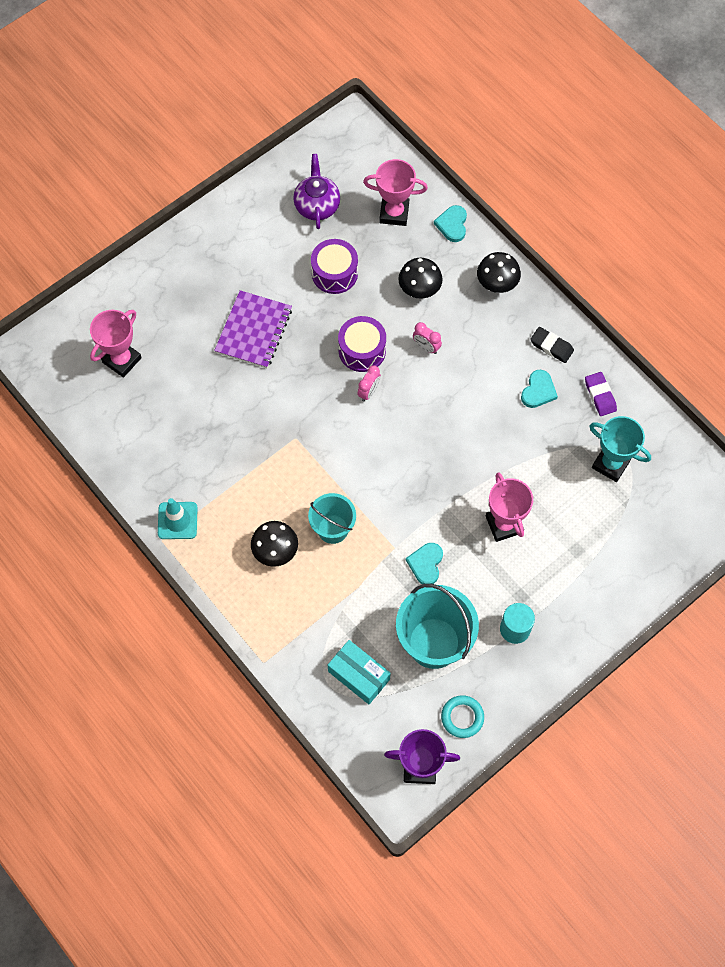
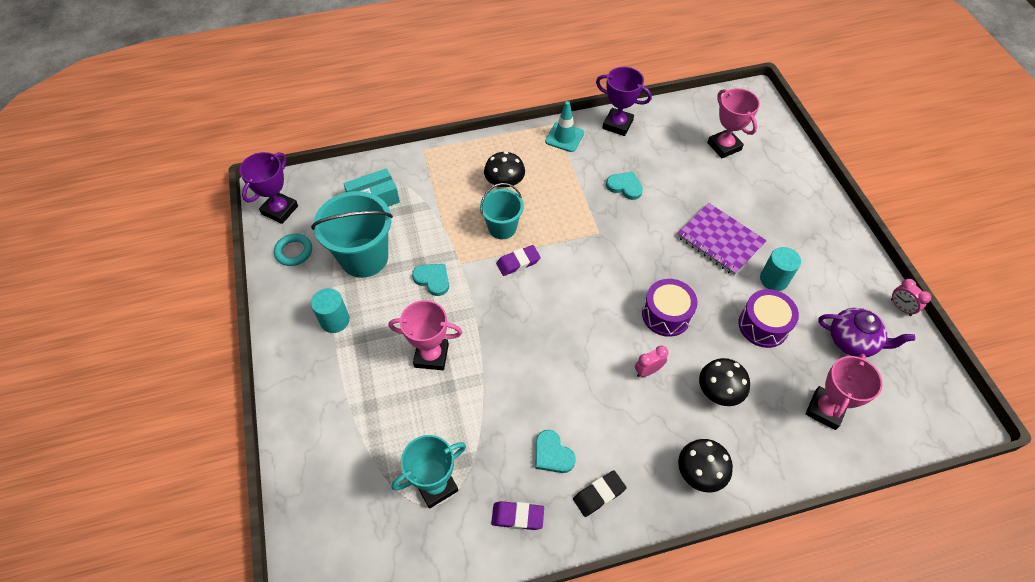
camera: 115 degrees right, 10 degrees down
pink clock [357,365,381,401] -> pink clock moved to [891,279,931,316]
turquoise heart [434,205,467,242] -> turquoise heart moved to [606,172,643,200]
none -> purple eraser [496,245,541,276]
none -> purple trophy [596,67,652,136]
none -> turquoise cylinder [760,247,801,291]

